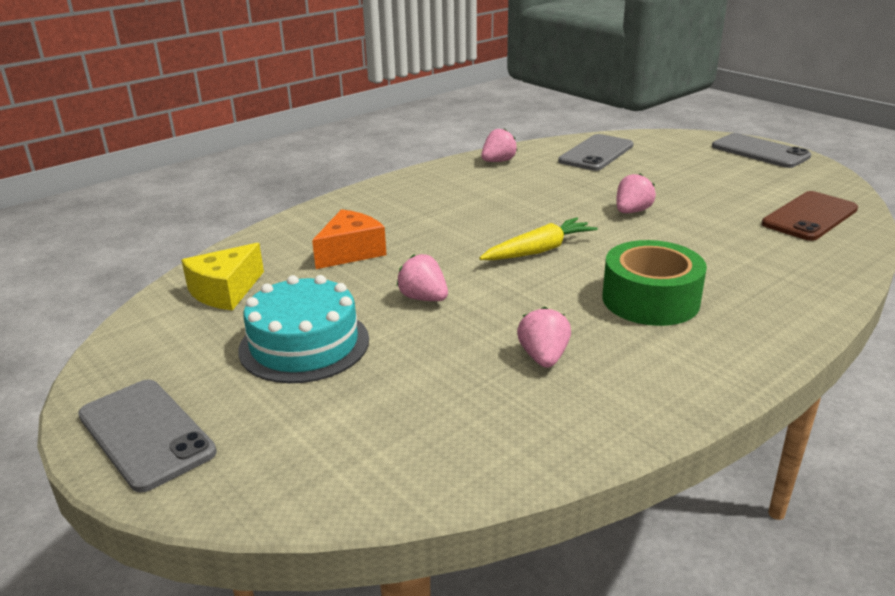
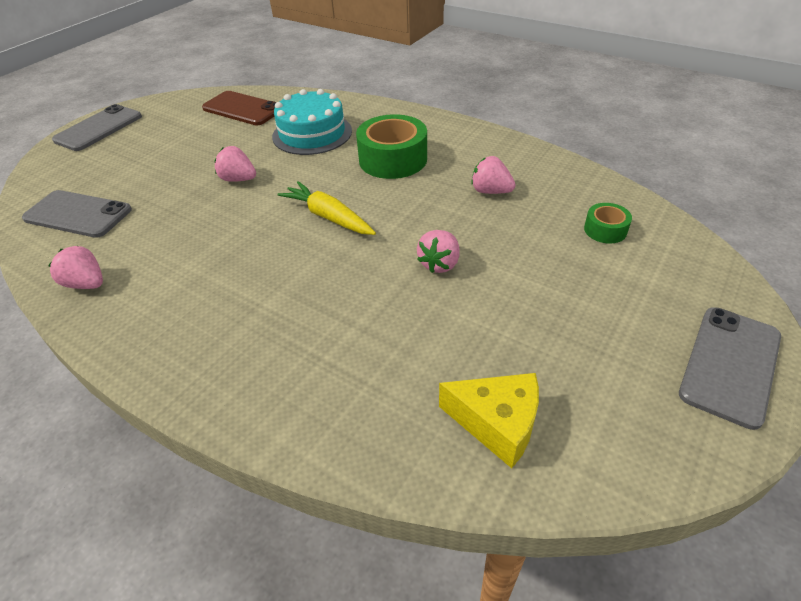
camera: 105 degrees left, 15 degrees up
turquoise cake [238,275,369,383] -> turquoise cake moved to [272,89,352,155]
orange cheese [312,209,386,269] -> none
pink strawberry [517,307,571,368] -> pink strawberry turned 45 degrees clockwise [471,156,516,194]
none -> green tape [584,203,632,244]

